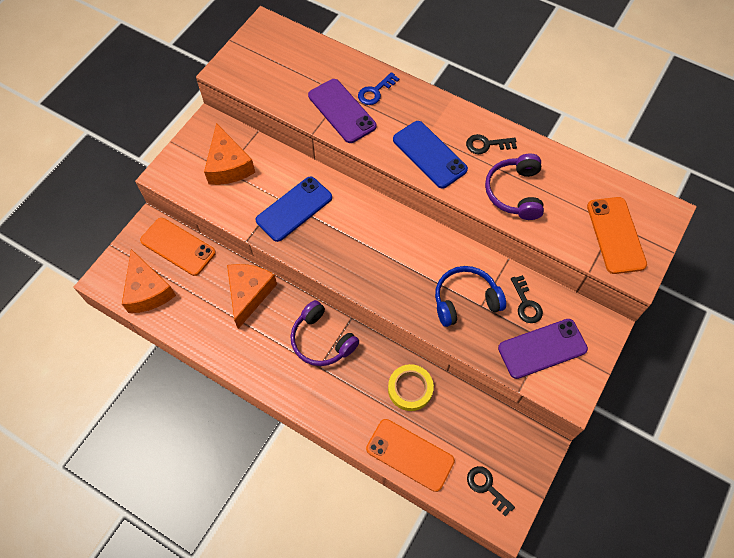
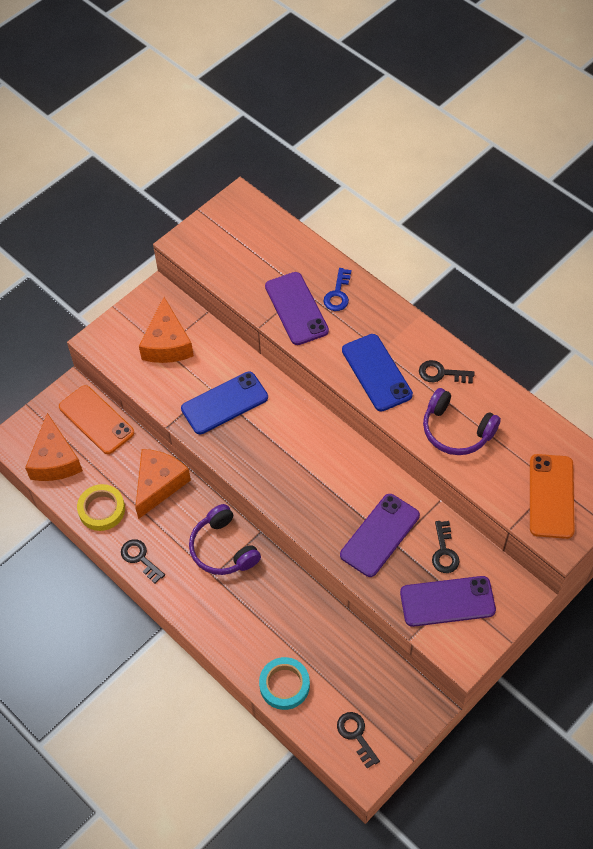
camera: 15 degrees right, 5 degrees down
blue key [358,72,399,105] -> blue key turned 45 degrees counterclockwise [324,268,352,311]
orange phone [366,419,455,492] -> turquoise tape [259,657,310,710]
yellow tape [388,364,434,411] -> yellow tape moved to [77,484,125,531]
blue headphones [435,266,506,327] -> purple phone [340,494,420,577]
purple headphones [485,153,544,220] -> purple headphones turned 75 degrees counterclockwise [423,388,501,455]
none -> black key [121,539,165,583]

